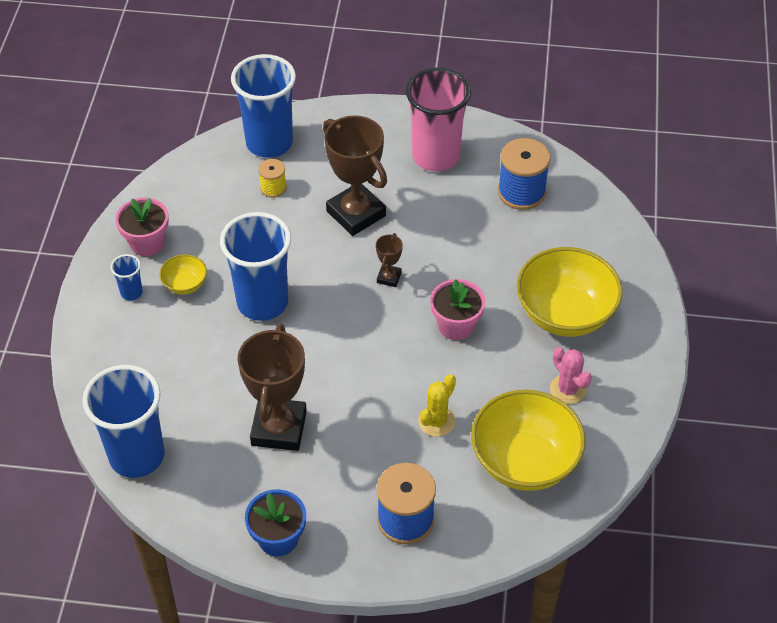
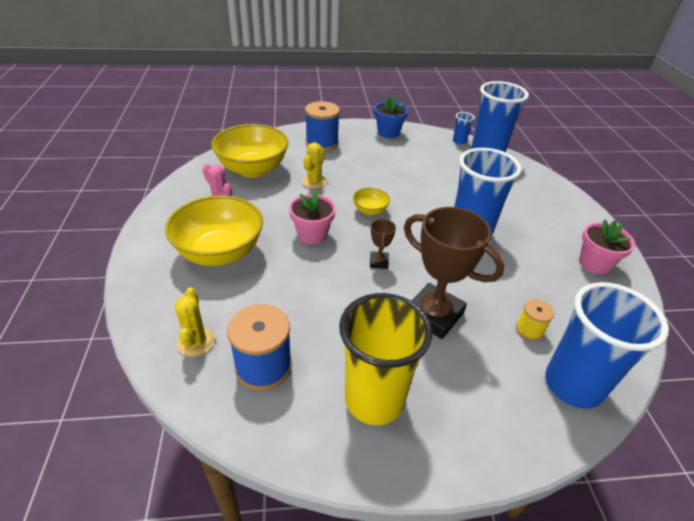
camera: 165 degrees right, 10 degrees down
blue cup [110,254,143,300] -> blue cup moved to [453,112,475,144]
yellow bowl [159,254,207,295] -> yellow bowl moved to [353,188,390,216]
brown trophy [237,324,307,451] -> none
pink cup [406,68,471,172] -> yellow cup [339,293,433,425]
none -> yellow cactus [174,287,215,357]

